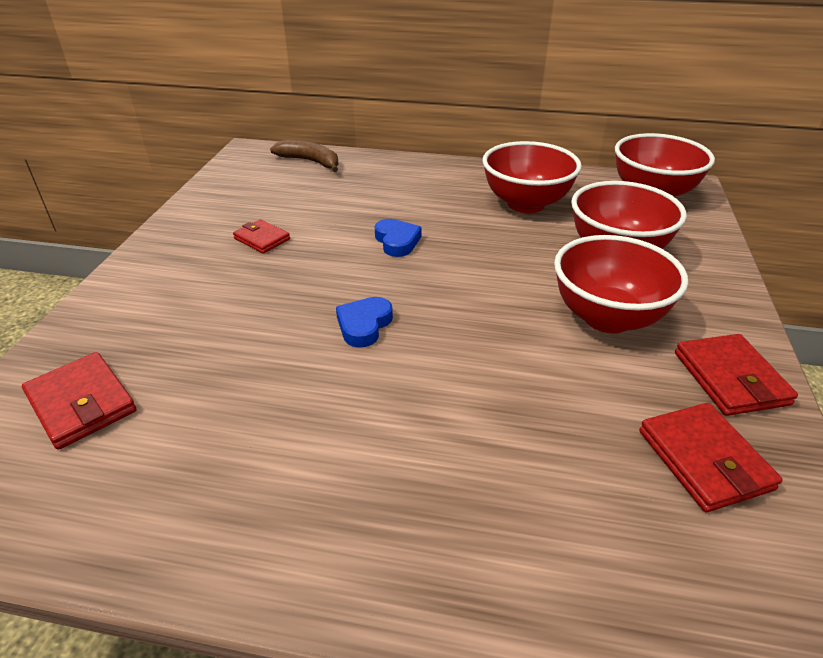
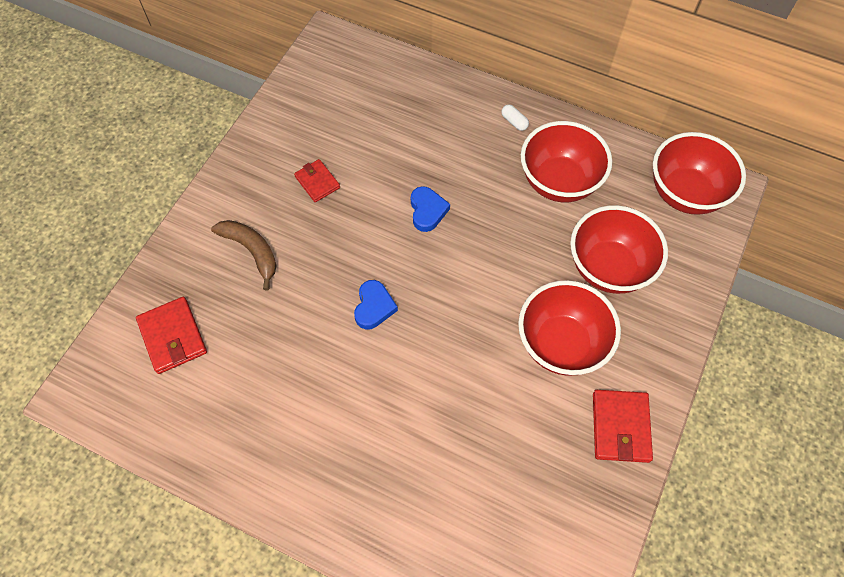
camera: 15 degrees right, 25 degrees up
brown banana [270,140,338,172] -> brown banana moved to [211,220,277,290]
blue heart [336,297,393,348] -> blue heart turned 150 degrees clockwise [354,280,398,330]
red wallet [639,403,783,512] -> none
none -> white capsule [501,104,529,131]

